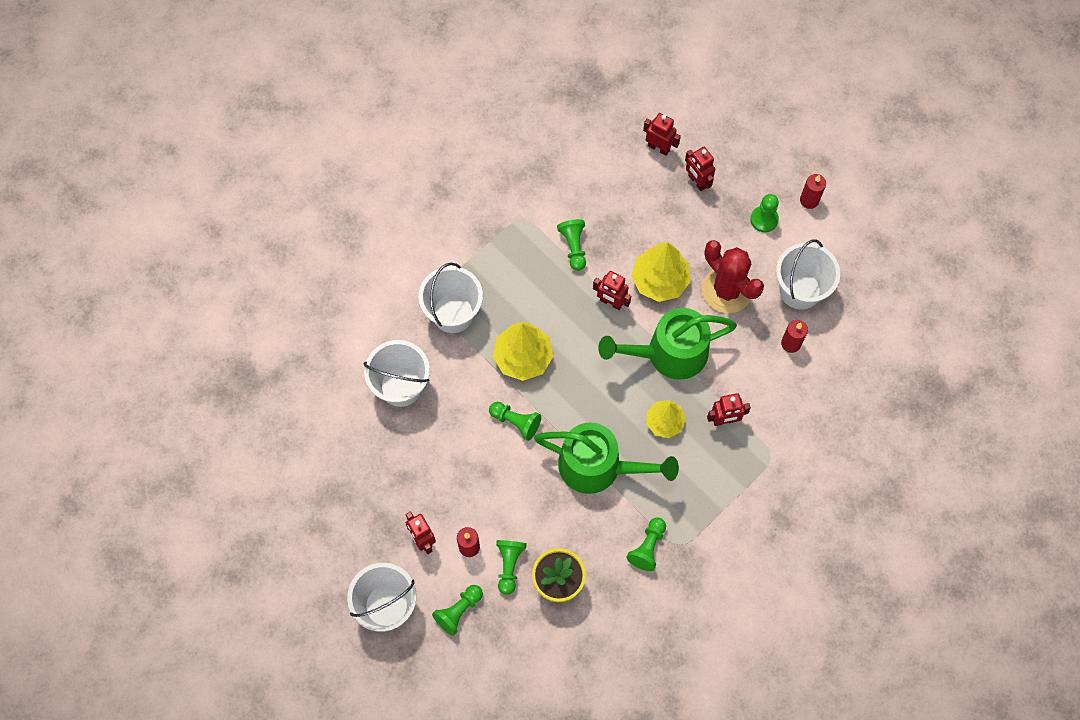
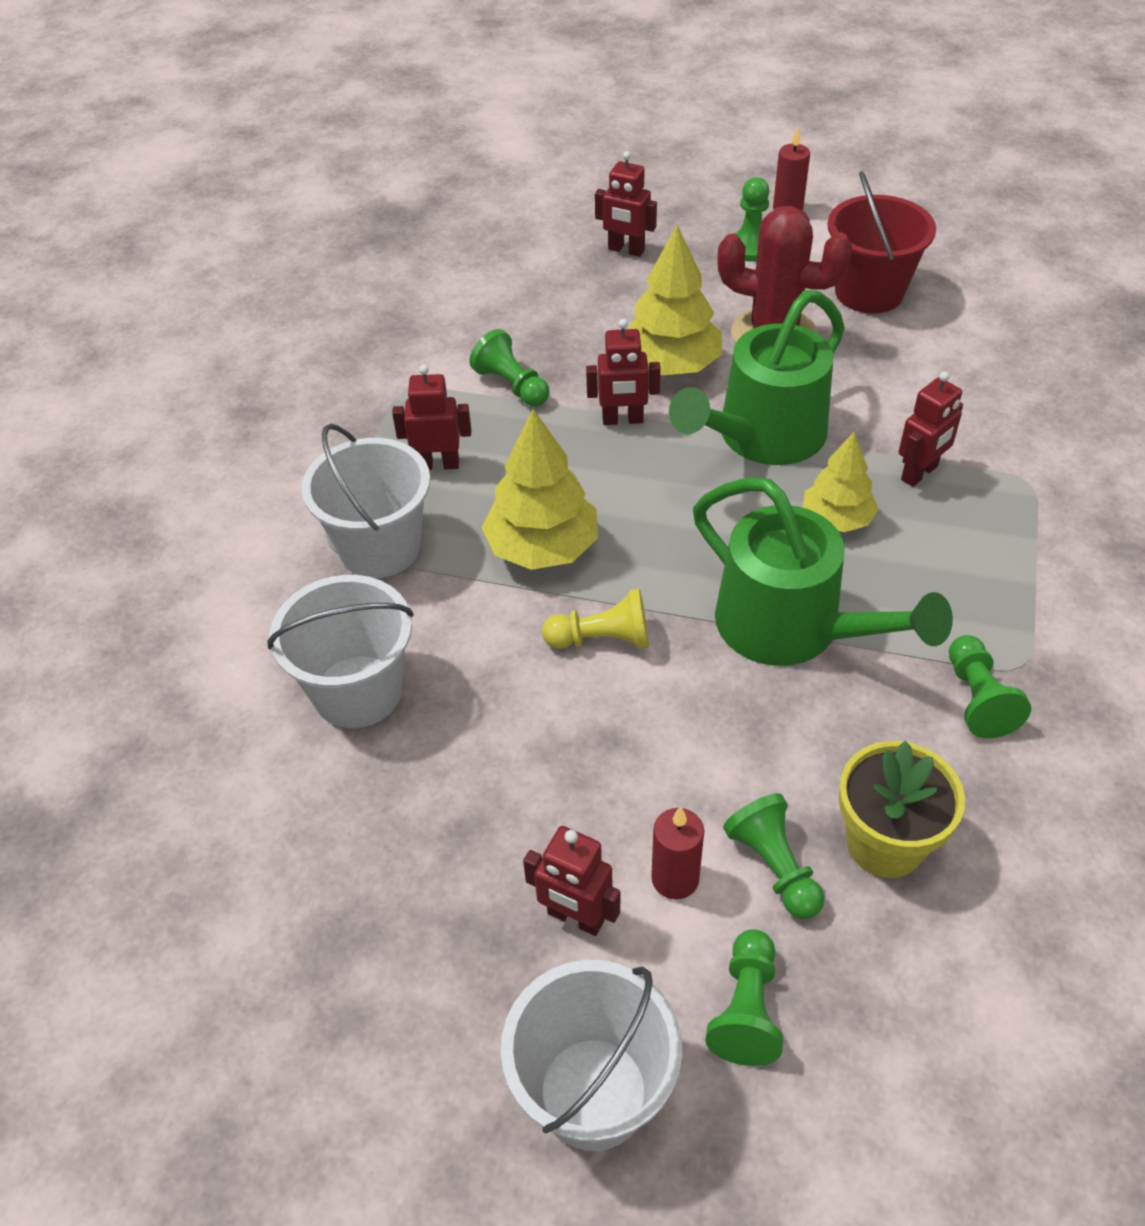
camera: 30 degrees left, 20 degrees down
green pawn [489,402,541,441] -> yellow pawn [542,589,649,649]
green watering can [534,422,679,494] -> green watering can turned 60 degrees clockwise [693,477,953,666]
red robot [643,113,681,156] -> red robot moved to [392,365,471,470]
white bucket [776,239,840,310] -> red bucket [827,171,936,313]
red candle [781,320,808,353] -> none

